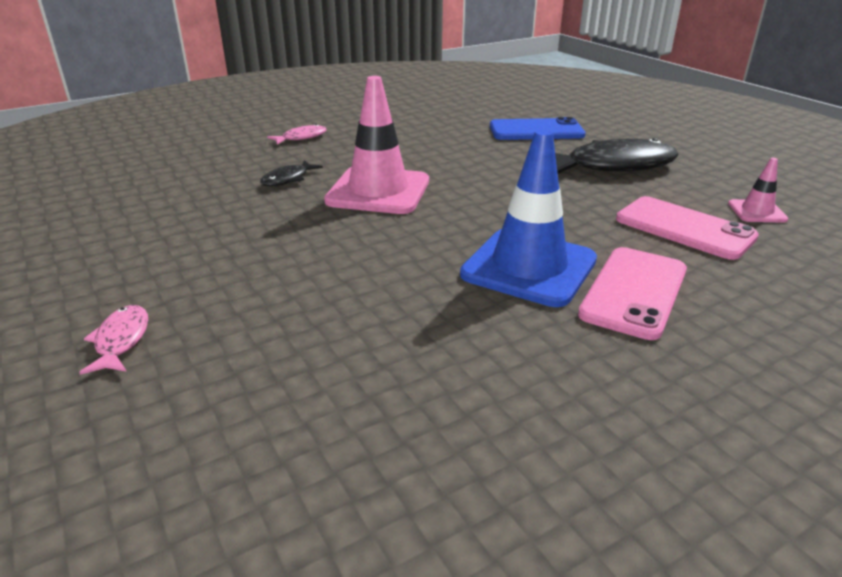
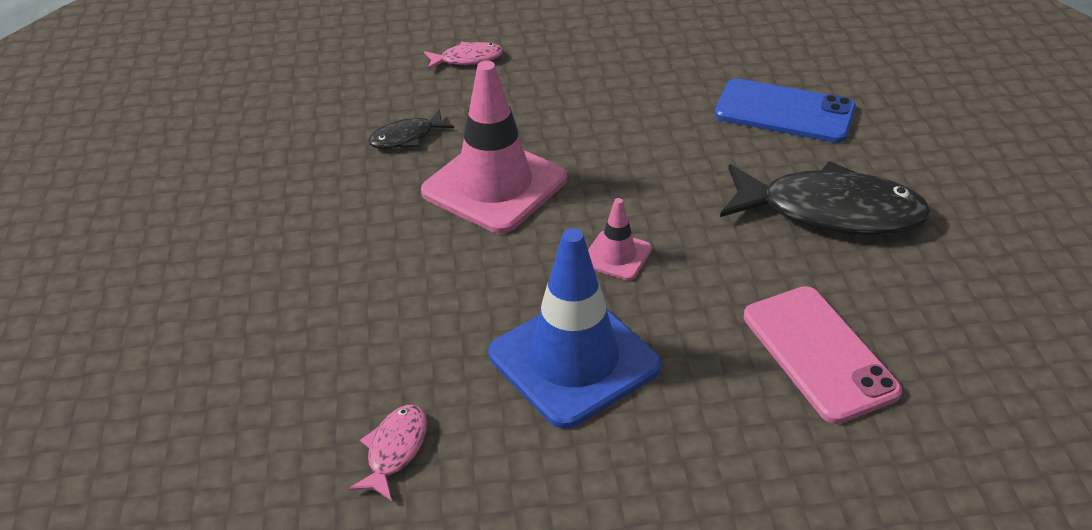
camera: 25 degrees right, 10 degrees up
pink fish [79,305,148,375] -> pink fish moved to [349,405,427,501]
pink phone [578,247,687,340] -> none
pink traffic cone [728,158,788,223] -> pink traffic cone moved to [588,198,652,280]

